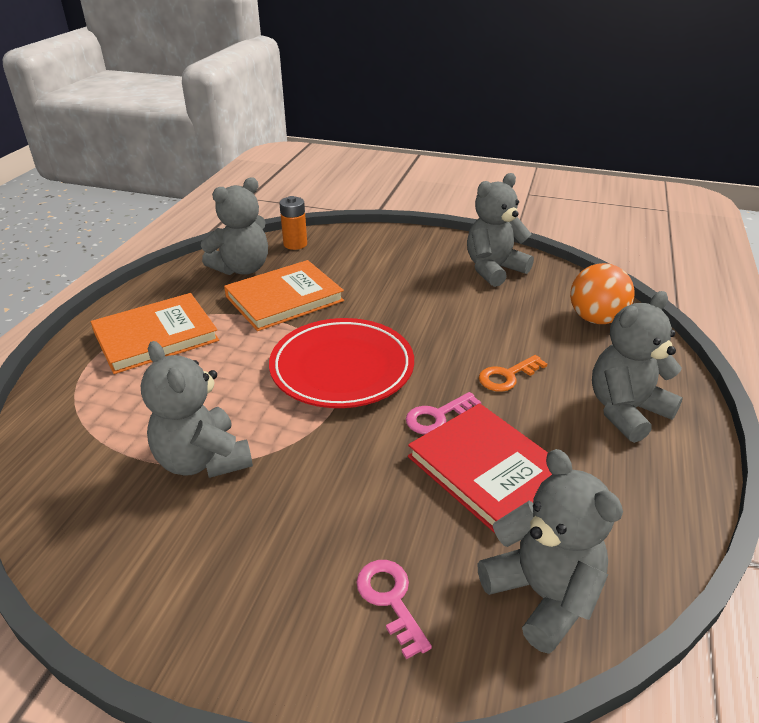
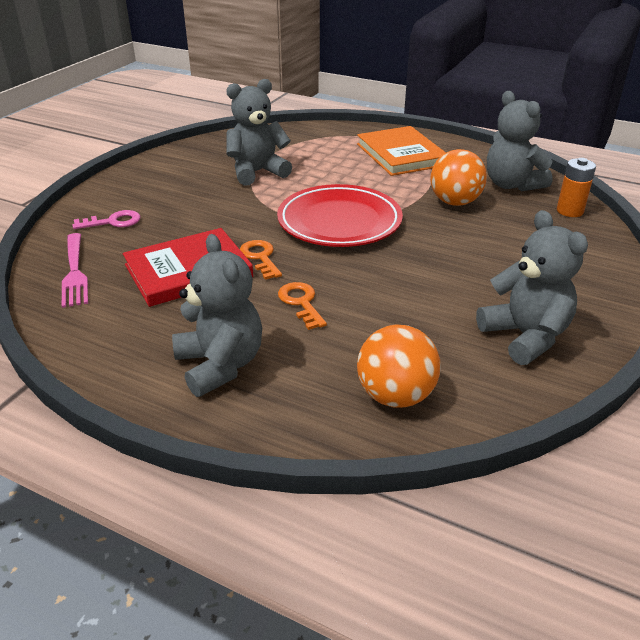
camera: 100 degrees right, 0 degrees up
orange book [224,260,344,331] -> orange ball [430,149,487,206]
pink key [406,392,482,434] -> orange key [240,240,282,280]
grey teddy bear [477,449,623,654] -> pink fork [62,233,88,308]

